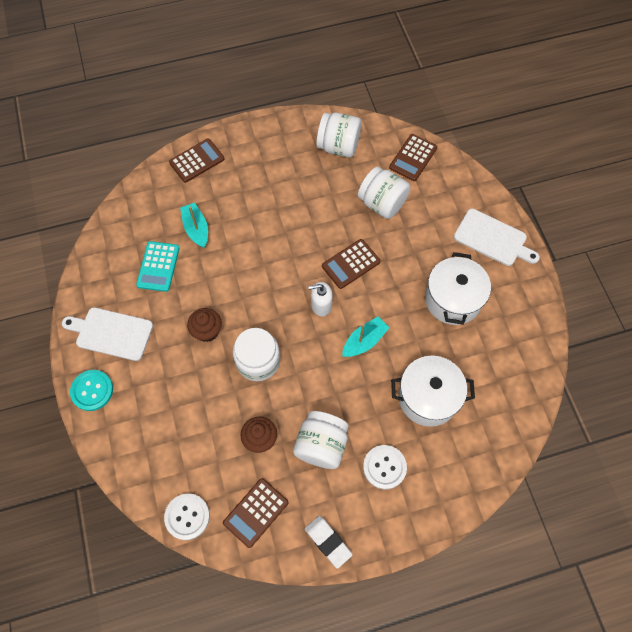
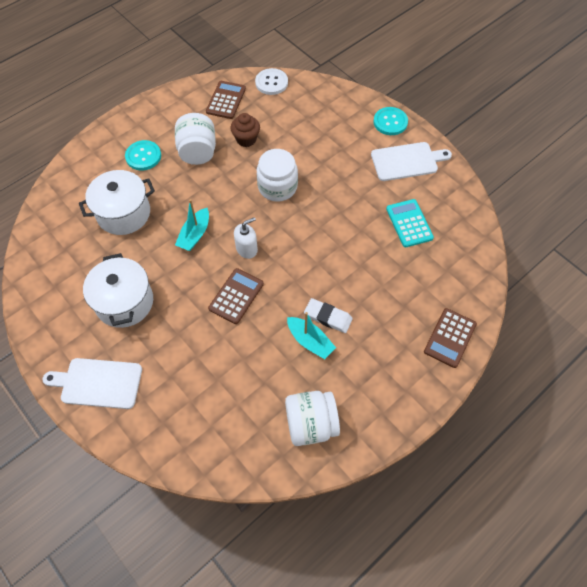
camera: 155 degrees right, 5 degrees down
turquoise boat [180,203,208,248] -> turquoise boat moved to [287,312,336,359]
brown cupcake [187,308,222,342] -> none
white eraser [305,516,352,569] -> white eraser moved to [304,298,353,333]
white jar [358,167,410,219] -> none
white button [363,445,407,489] -> turquoise button [125,140,161,170]
brown calculator [389,134,437,181] -> none

